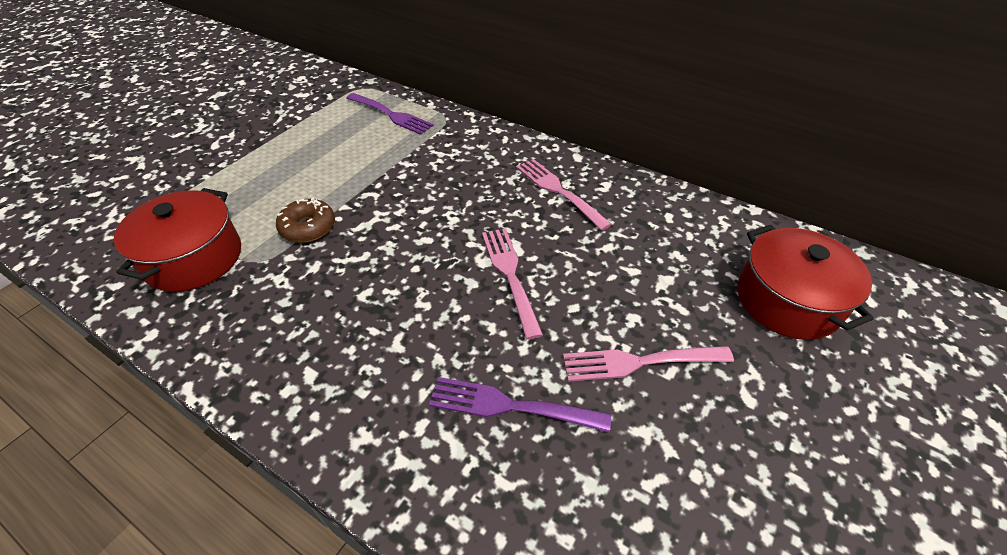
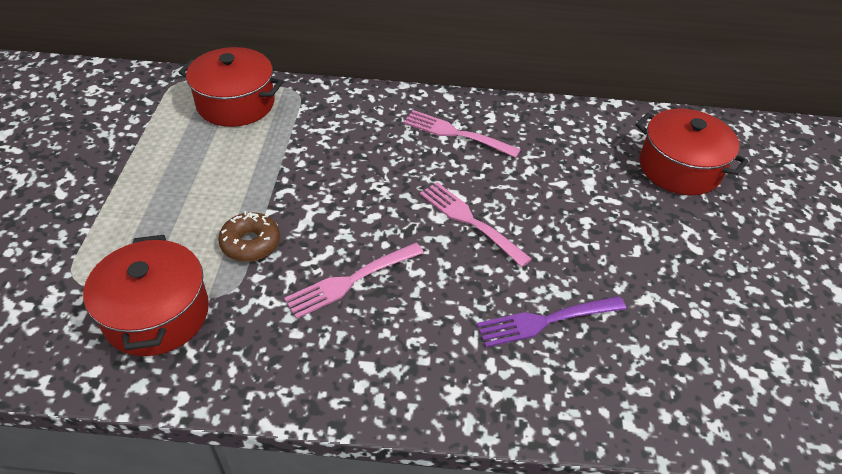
camera: 30 degrees left, 0 degrees up
purple fork [346,93,434,135] -> red pot [178,47,283,127]
pink fork [563,346,734,382] -> pink fork moved to [284,243,424,319]

